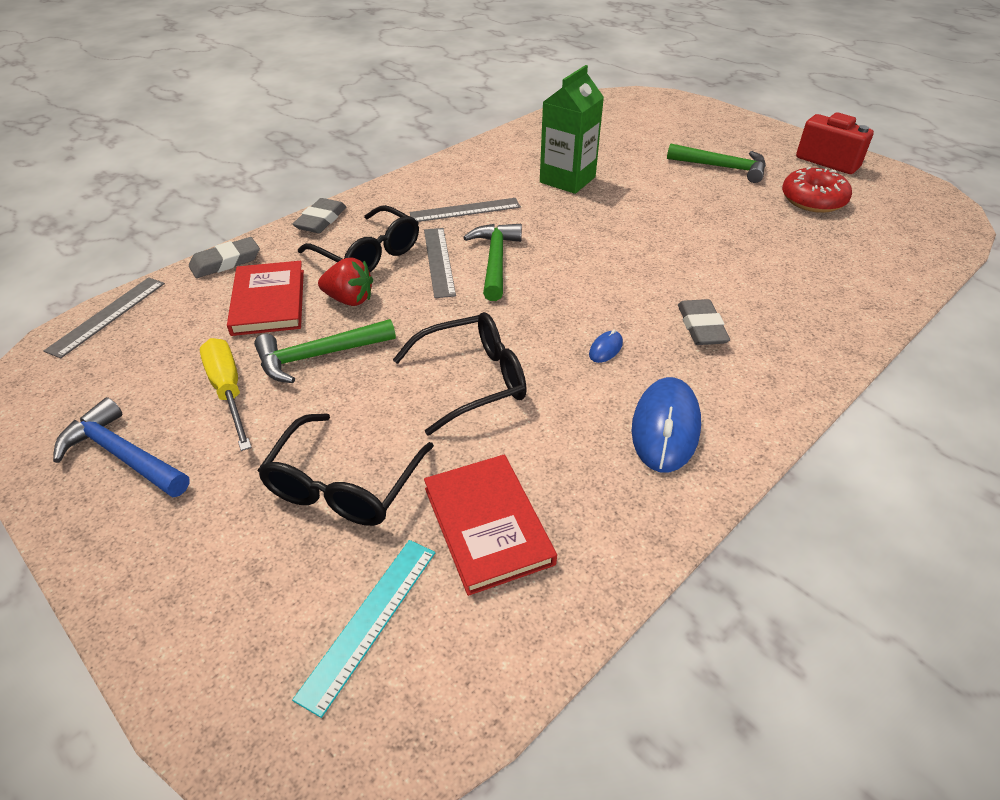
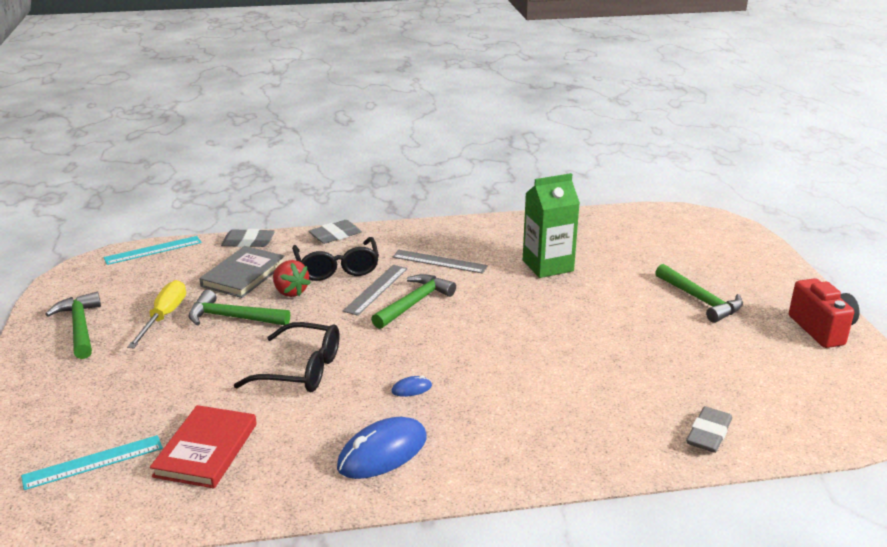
camera: 35 degrees right, 15 degrees down
grey ruler [44,277,165,359] -> turquoise ruler [103,236,202,265]
blue hammer [53,397,190,497] -> green hammer [46,292,101,359]
red book [227,261,304,336] -> grey book [199,246,285,298]
black glasses [257,413,434,526] -> none
grey eraser [678,299,730,345] -> grey eraser moved to [686,406,732,453]
red donut [782,167,852,213] -> none

